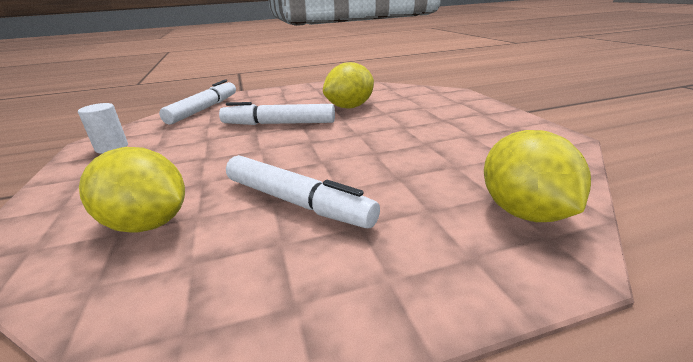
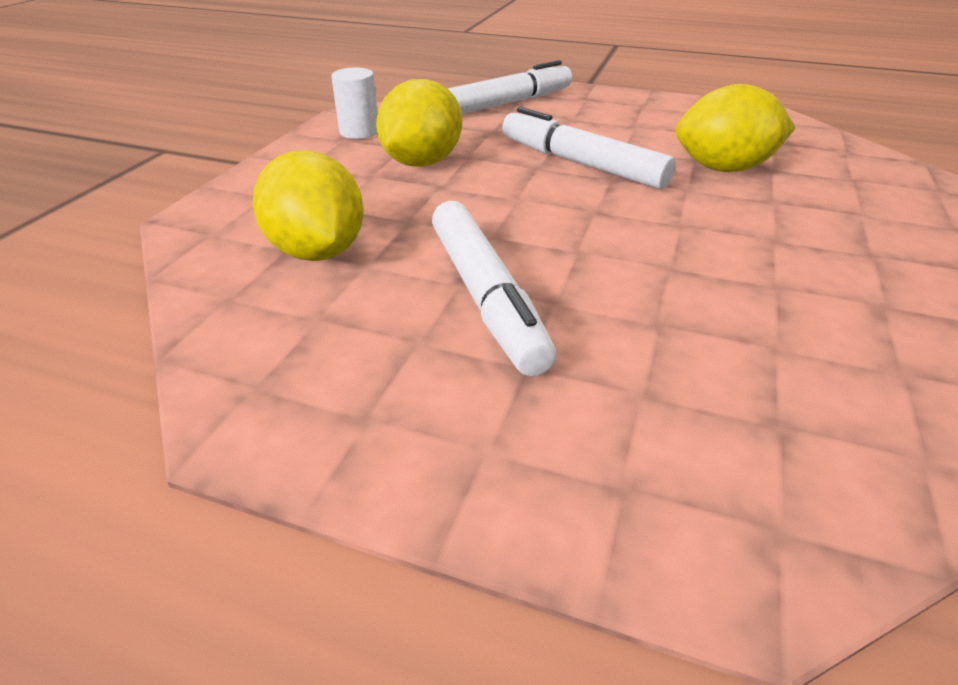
camera: 35 degrees right, 10 degrees up
yellow lemon [484,130,591,222] -> yellow lemon moved to [376,79,462,167]

